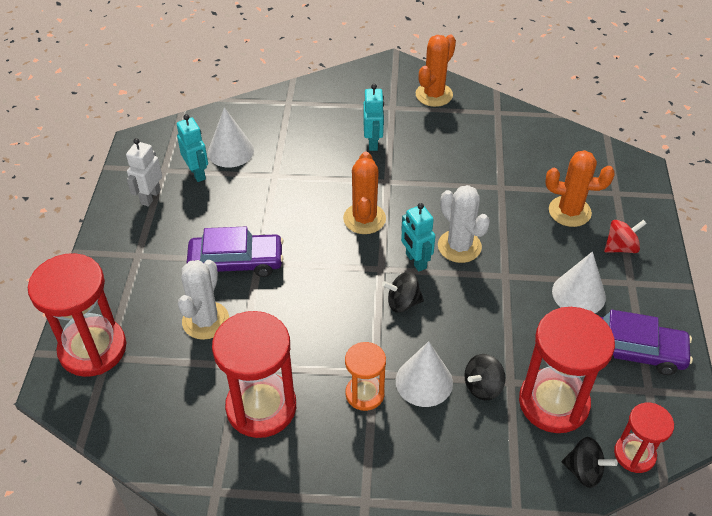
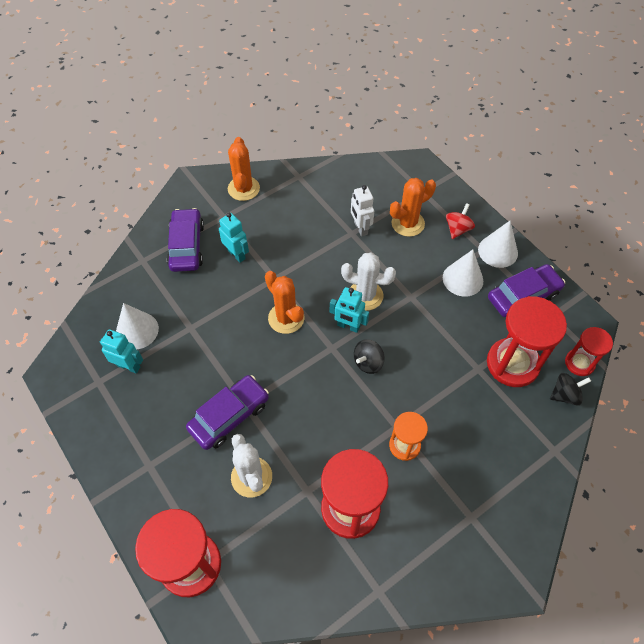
camera: 40 degrees left, 10 degrees up
white robot [126,138,162,207] -> white robot moved to [351,185,374,236]
white cone [396,341,453,407] -> white cone moved to [478,221,518,268]
black spinning top [464,354,506,400] -> none
none -> purple car [167,208,204,272]

